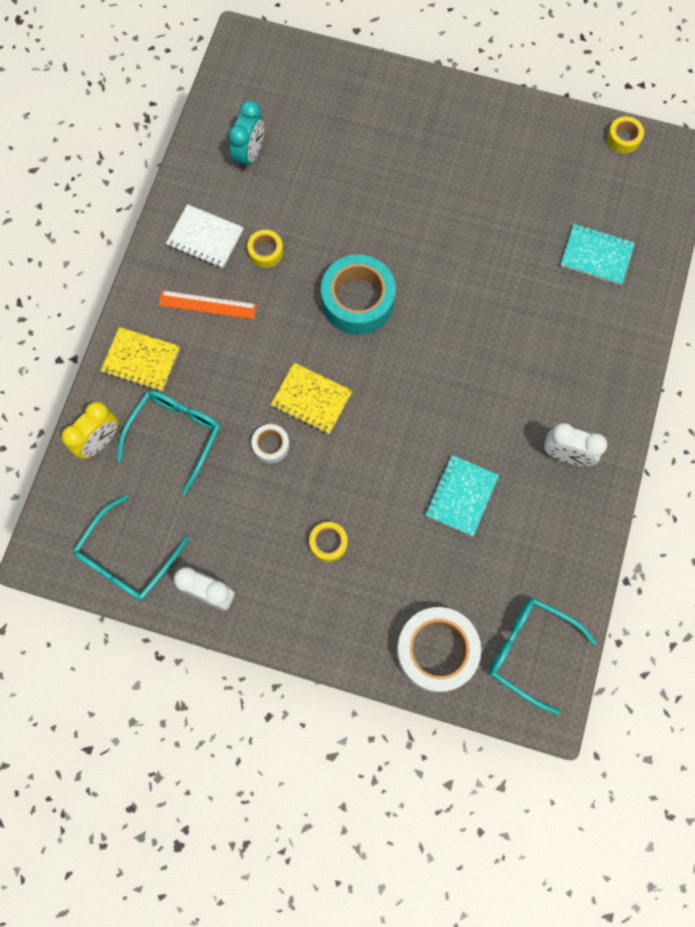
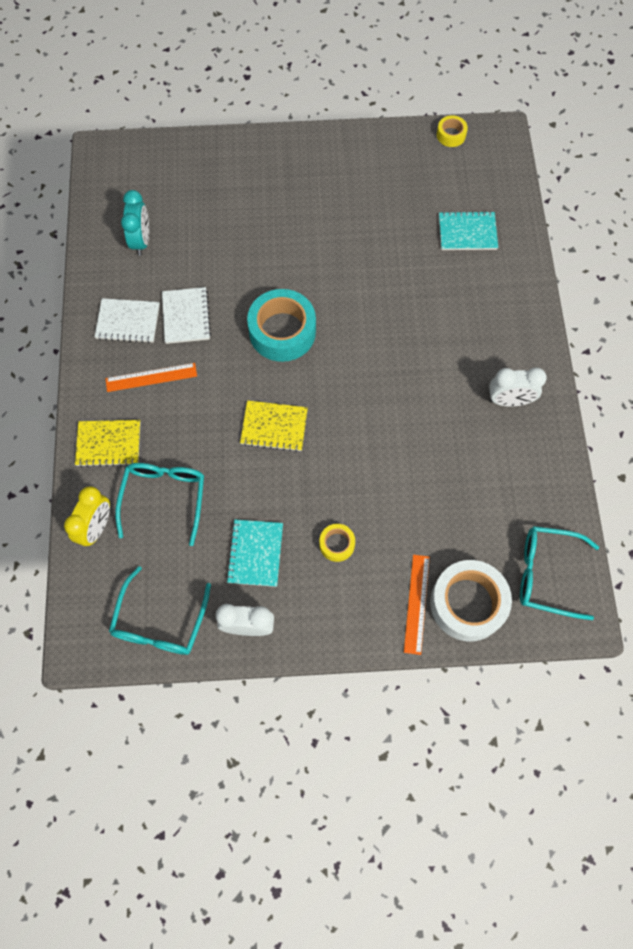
camera: 20 degrees left, 5 degrees down
yellow tape [247,230,283,268] -> white notebook [162,287,211,344]
white tape [251,424,290,463] -> none
turquoise notebook [425,455,499,536] -> turquoise notebook moved to [226,519,283,587]
none -> orange ruler [404,555,430,655]

